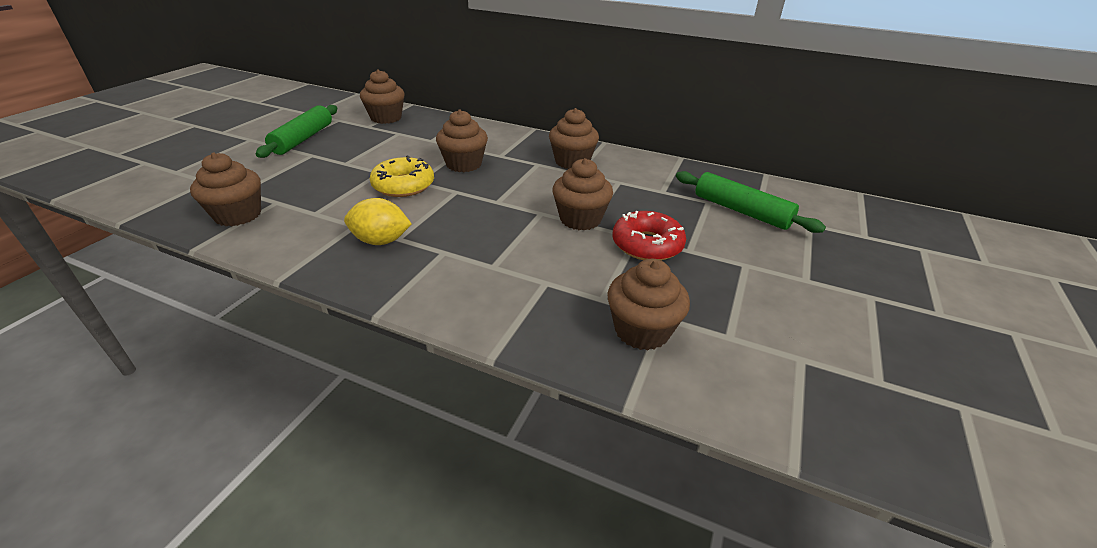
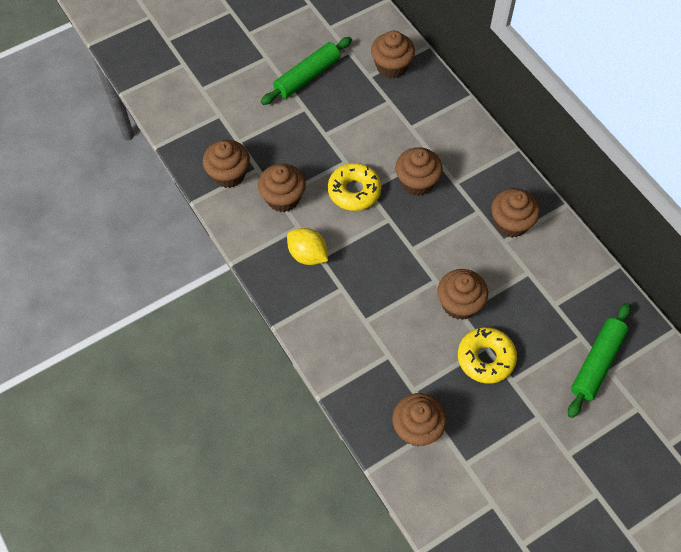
camera: 35 degrees right, 25 degrees up
red donut [612,211,686,260] -> yellow donut [458,327,517,384]
green rolling pin [676,171,826,233] -> green rolling pin turned 45 degrees clockwise [568,303,631,418]
none -> brown cupcake [258,163,306,212]

